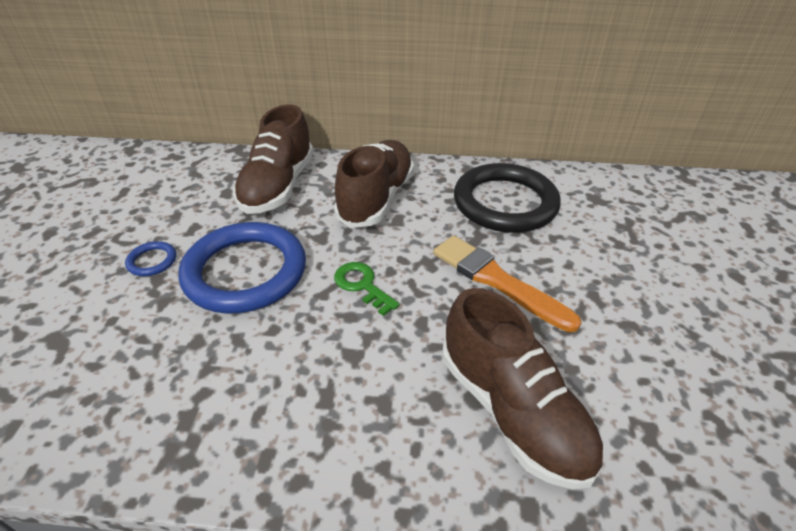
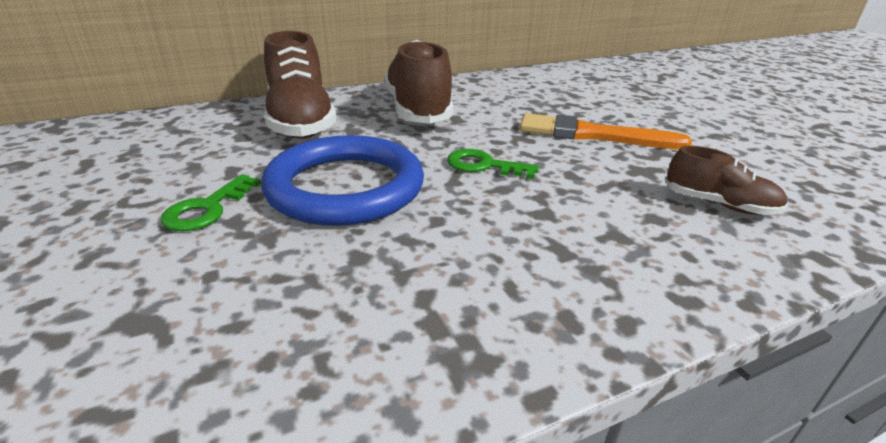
camera: 30 degrees left, 10 degrees down
blue ring [125,241,176,276] -> green key [161,174,261,231]
brown shoe [443,288,603,489] -> brown shoe [665,146,788,215], size x0.53
black ring [454,163,561,233] -> none

